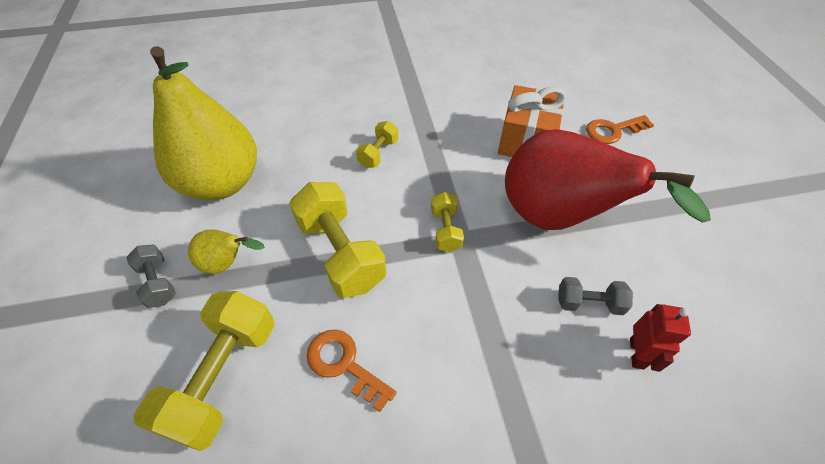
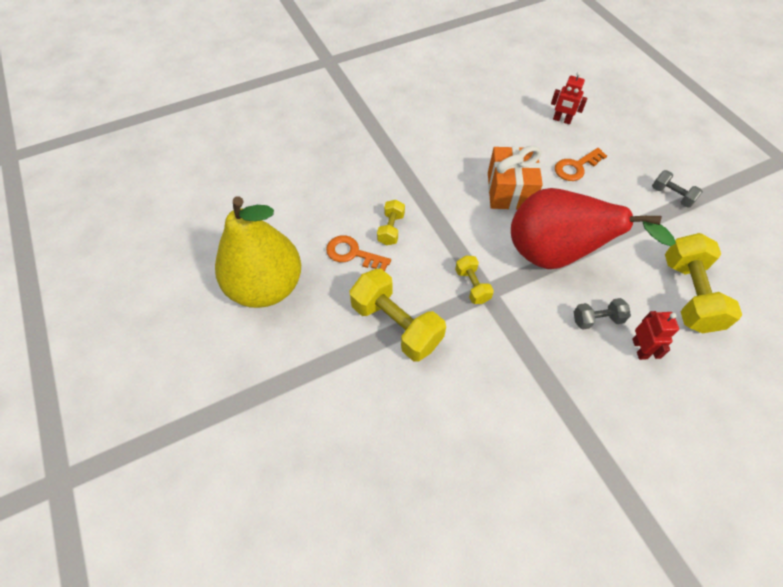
camera: 15 degrees left, 5 degrees up
grey dumbbell [126,245,176,308] -> grey dumbbell moved to [652,170,703,208]
yellow dumbbell [133,291,275,451] -> yellow dumbbell moved to [665,233,742,333]
yellow pear [188,229,264,274] -> none
orange key [307,329,397,412] -> orange key moved to [326,235,391,271]
none -> red robot [551,72,588,124]

